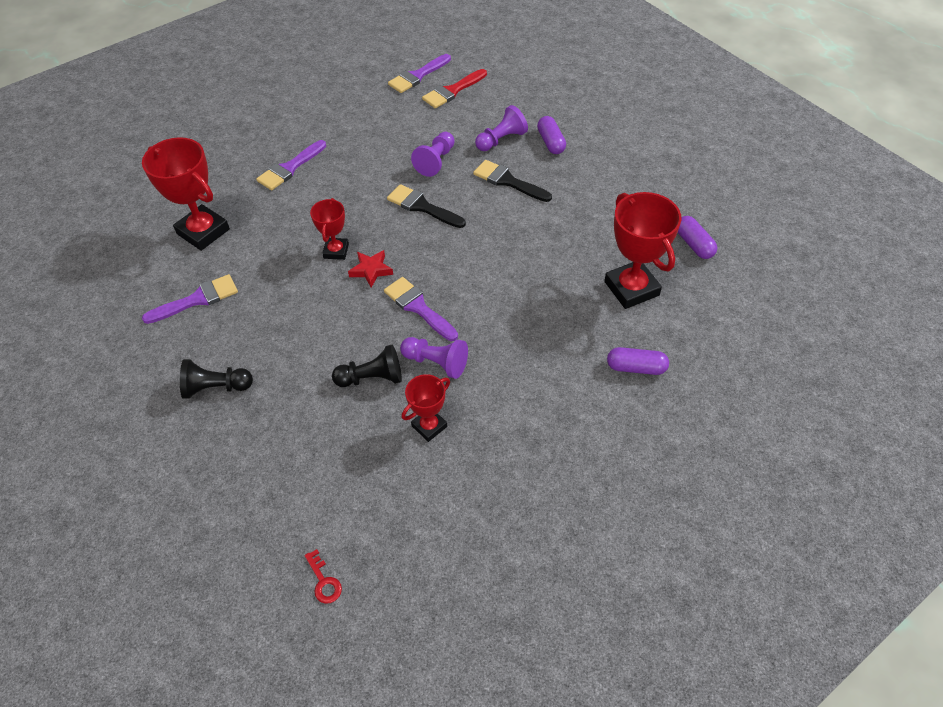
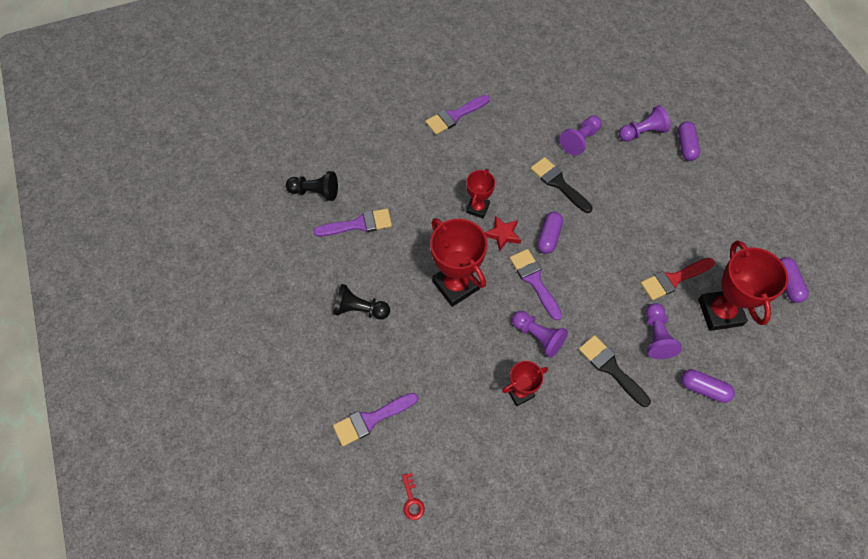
camera: 15 degrees right, 10 degrees up
red trophy [142,137,230,251] -> red trophy moved to [430,218,488,307]
black pawn [332,345,402,387] -> black pawn moved to [286,171,338,201]
purple brush [388,54,451,93] -> purple brush moved to [333,393,418,446]
red brush [422,69,487,108] -> red brush moved to [640,258,715,300]
black brush [473,160,552,202] -> black brush moved to [579,335,651,407]
none -> purple capsule [537,212,563,254]
none -> purple pawn [646,303,682,359]

